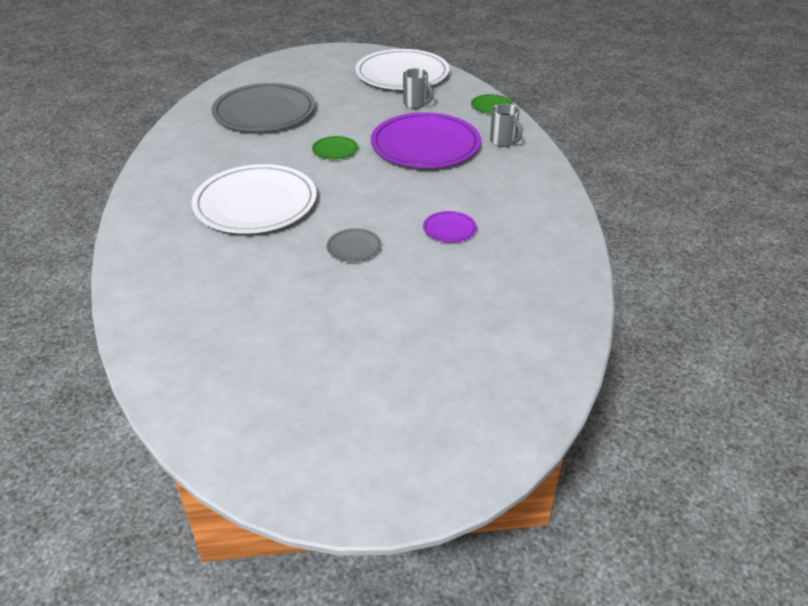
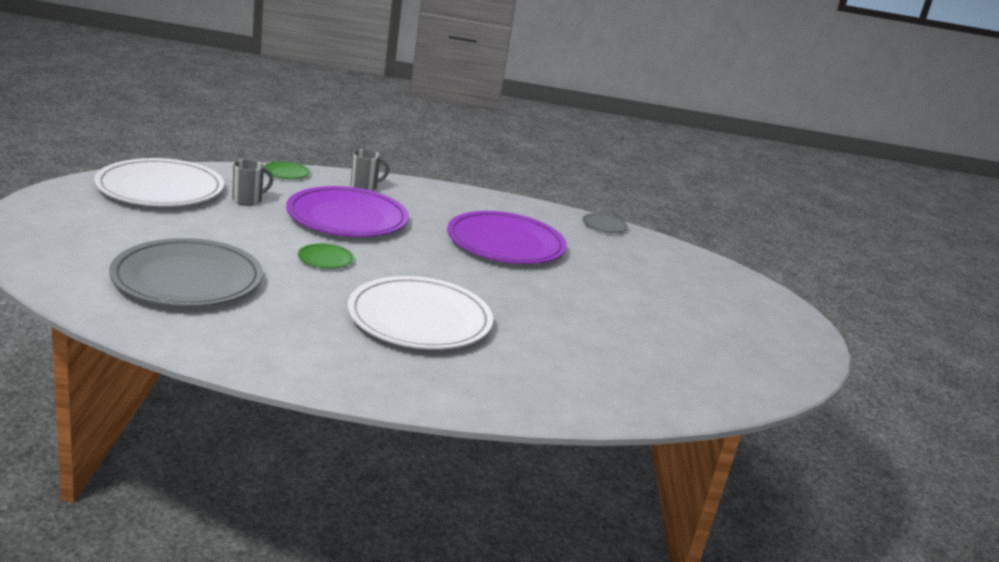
camera: 85 degrees left, 15 degrees down
grey plate [326,228,382,262] -> grey plate moved to [582,213,628,233]
purple plate [423,211,477,243] -> purple plate [447,211,567,264], size x2.39

